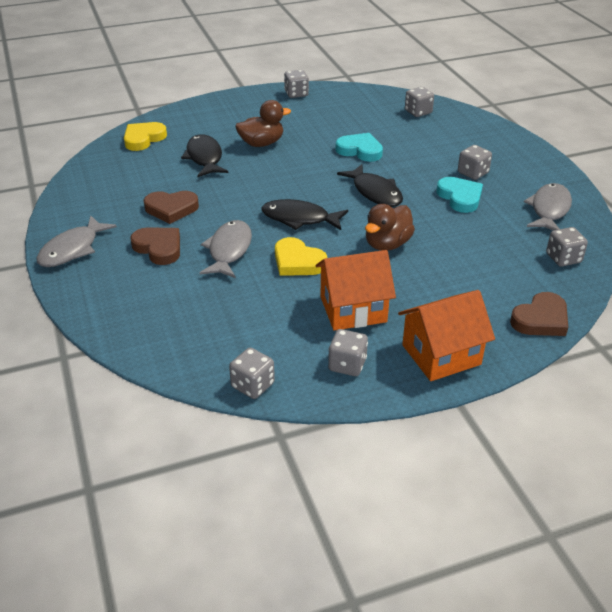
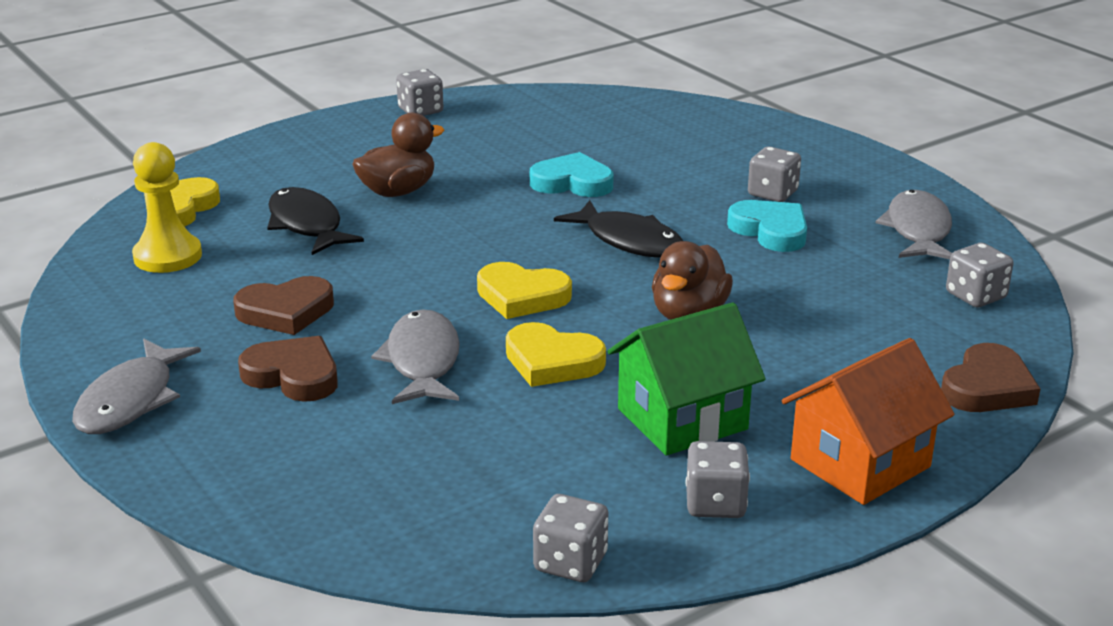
camera: 15 degrees left, 10 degrees down
black fish [261,199,348,230] -> yellow heart [477,262,572,319]
orange house [316,250,396,331] -> green house [607,303,766,456]
grey dice [405,87,434,117] -> none
none -> yellow pawn [132,142,202,273]

